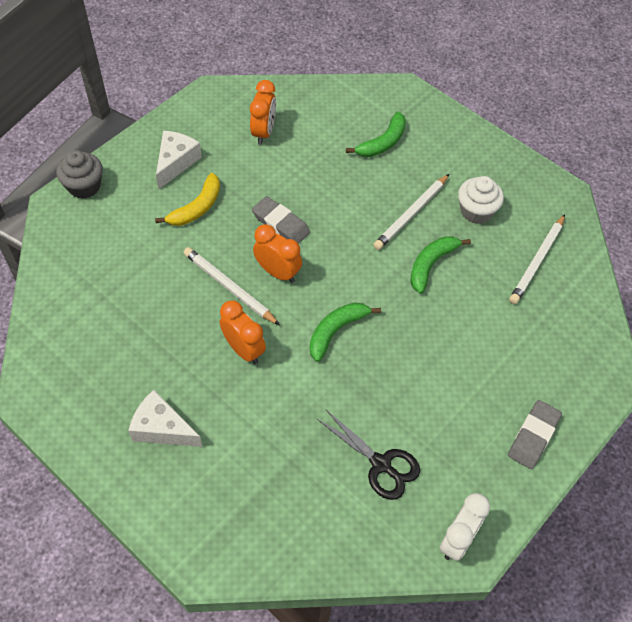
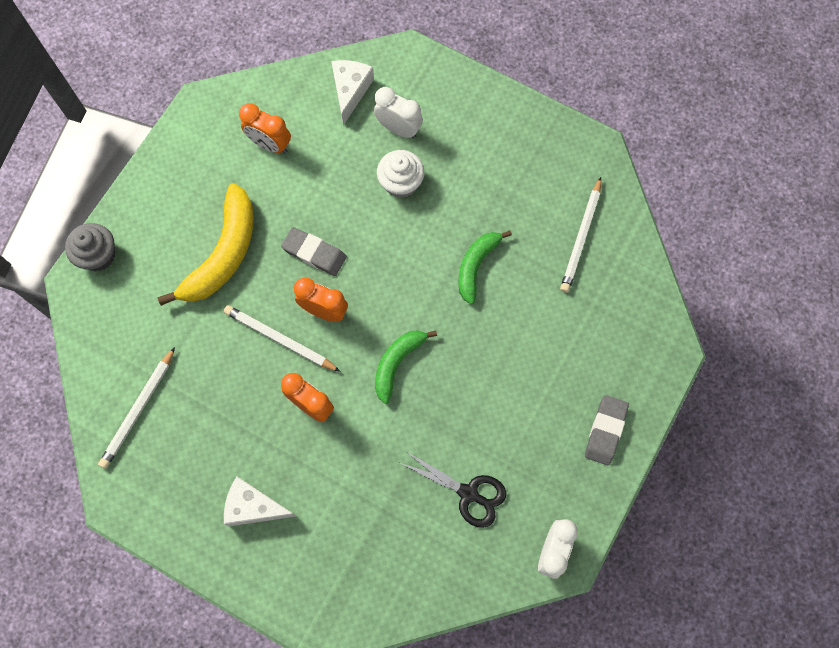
camera: 10 degrees left, 15 degrees up
yellow banana [155,173,220,226] -> yellow banana [158,183,254,306], size x1.65
white cheese [156,131,202,189] -> white cheese moved to [331,60,374,126]
orange clock [250,80,276,145] -> orange clock turned 120 degrees clockwise [239,103,291,154]
green banana [346,112,406,157] -> white clock [374,87,423,139]
white pencil [373,174,449,250] -> white pencil moved to [98,347,175,469]
white cupcake [458,176,504,224] -> white cupcake moved to [377,150,424,198]

